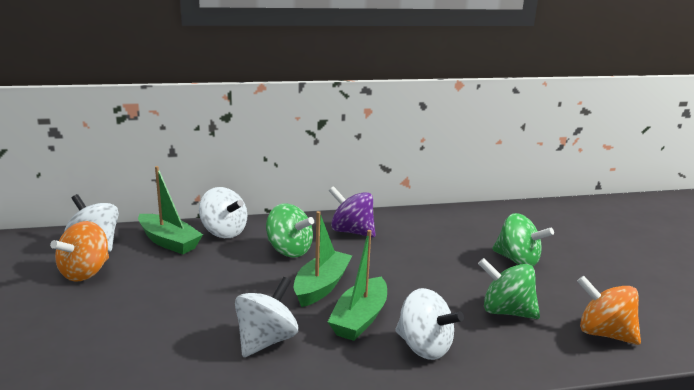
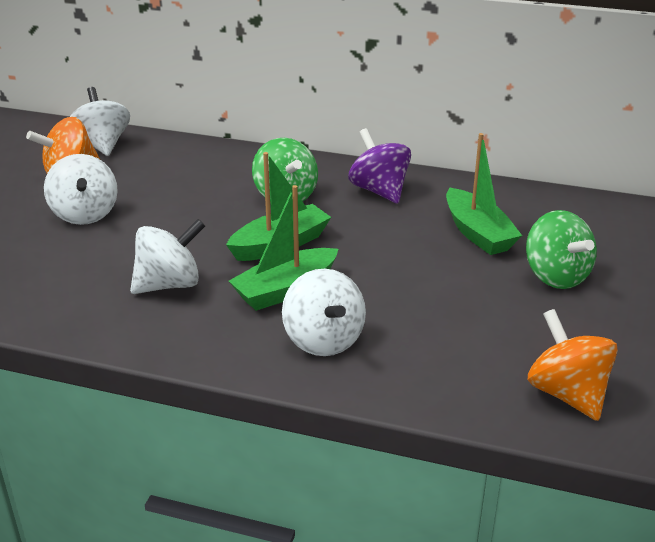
camera: 30 degrees right, 10 degrees up
green boat [138,166,203,254] -> green boat moved to [446,133,522,255]
white spinning top [199,187,248,238] -> white spinning top moved to [44,154,118,225]
green spinning top [478,258,540,319] -> none

